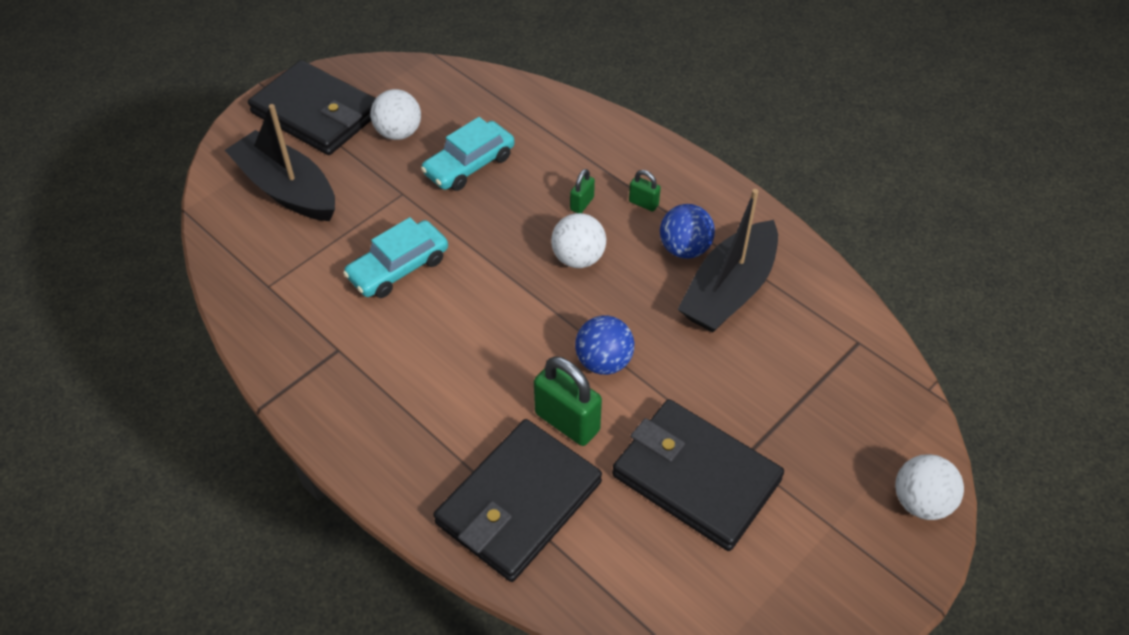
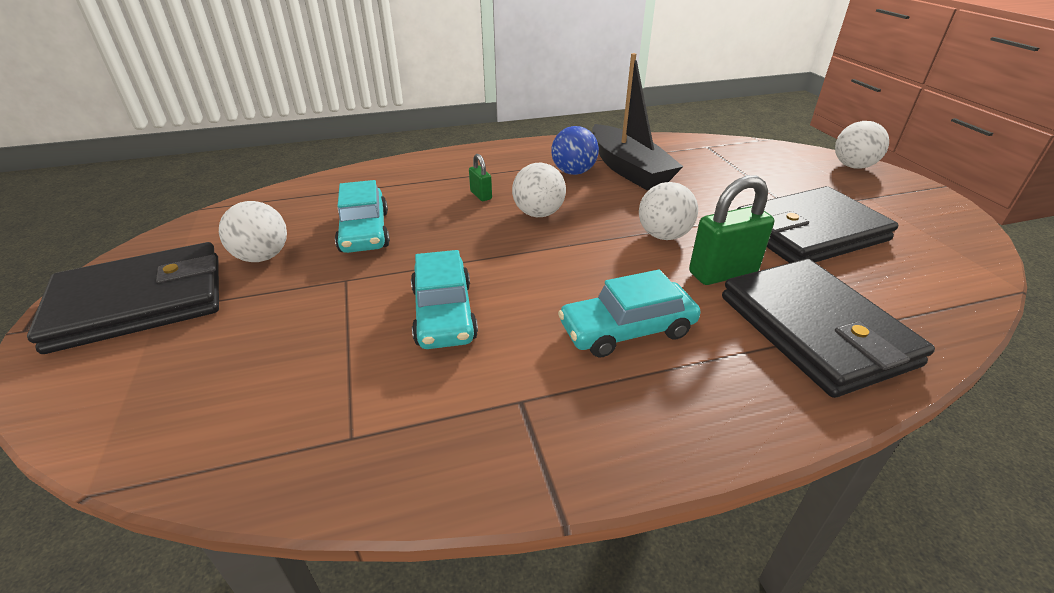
camera: 60 degrees left, 15 degrees down
black boat [225,104,335,221] -> none
blue ball [575,315,634,375] -> white ball [639,182,698,240]
green padlock [629,170,661,212] -> none
none -> turquoise car [558,270,701,358]

